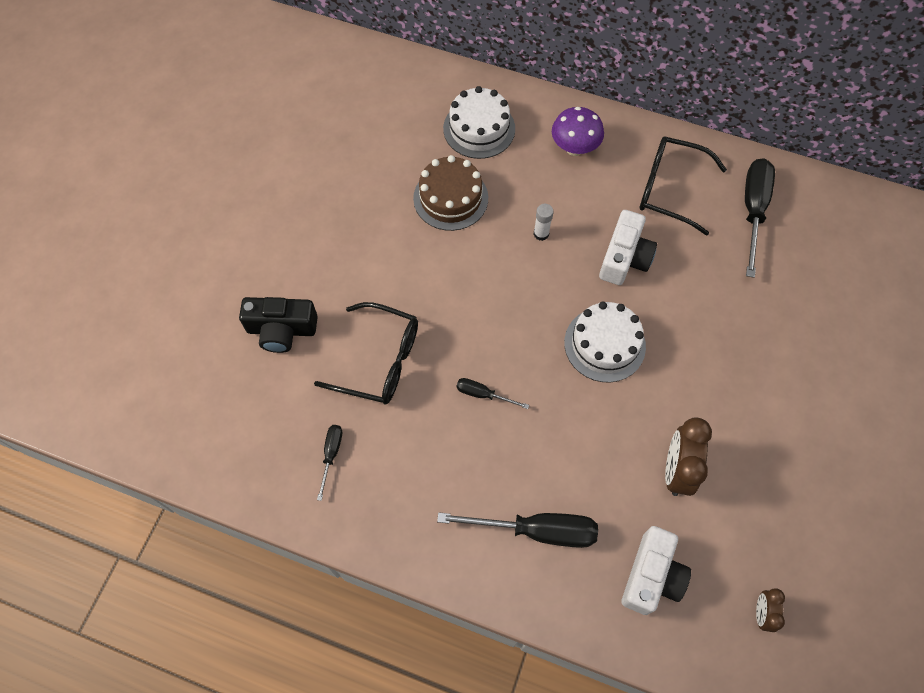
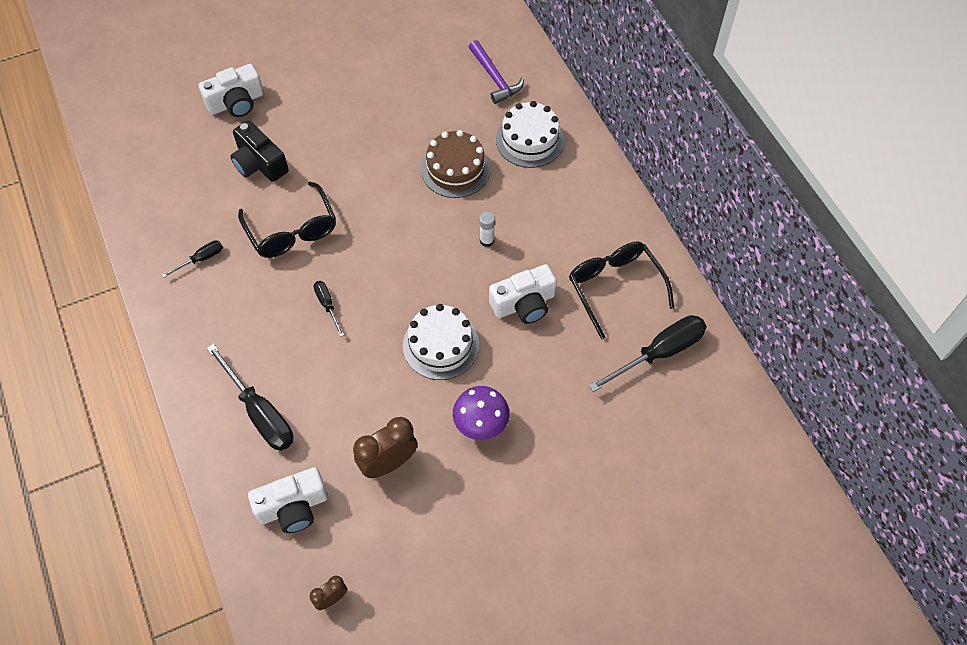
camera: 45 degrees right, 5 degrees down
purple mushroom [552,107,604,156] -> purple mushroom moved to [453,386,510,440]
none -> white camera [199,64,264,117]
none -> purple hammer [469,40,524,104]

